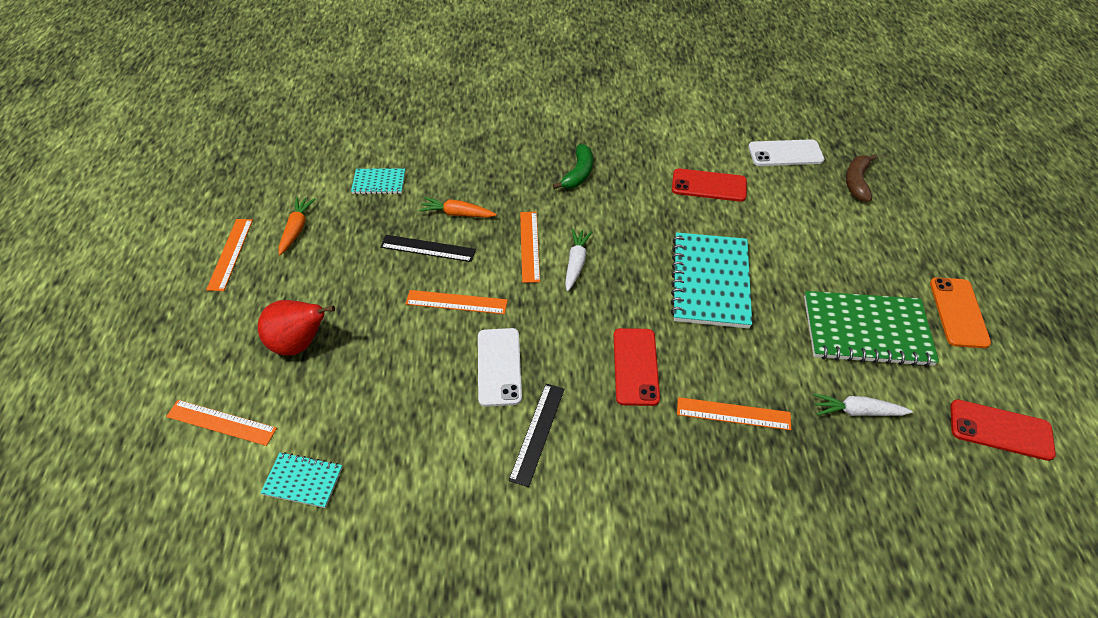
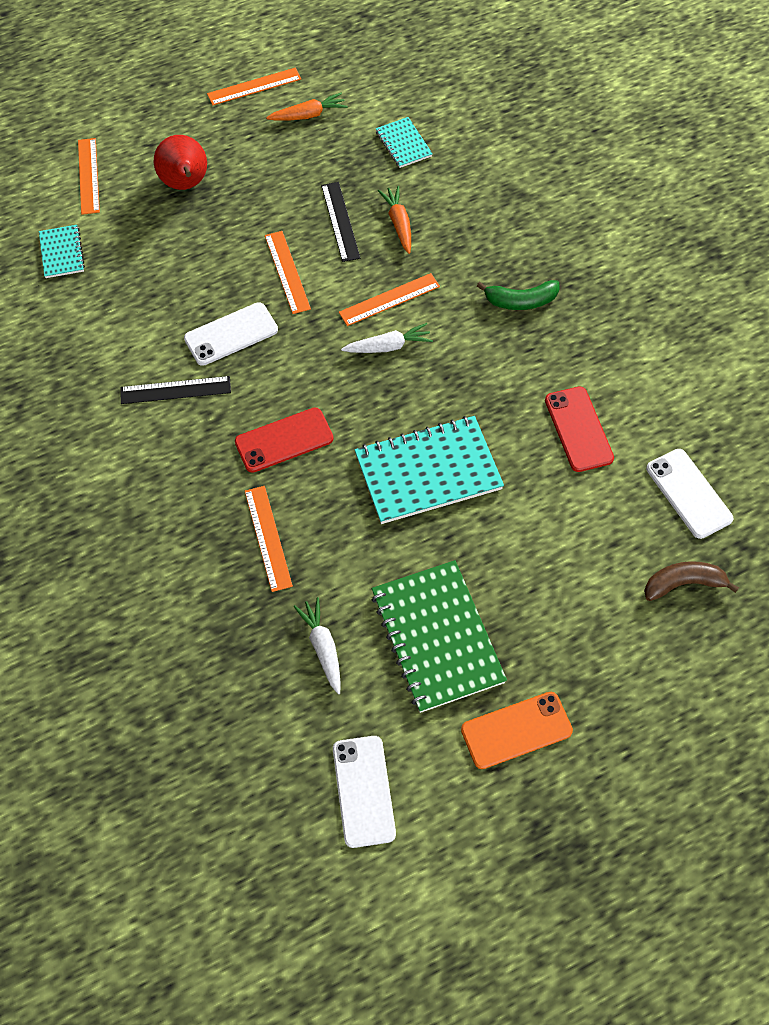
camera: 65 degrees right, 10 degrees up
red phone [950,399,1056,461] -> white phone [333,736,396,848]

